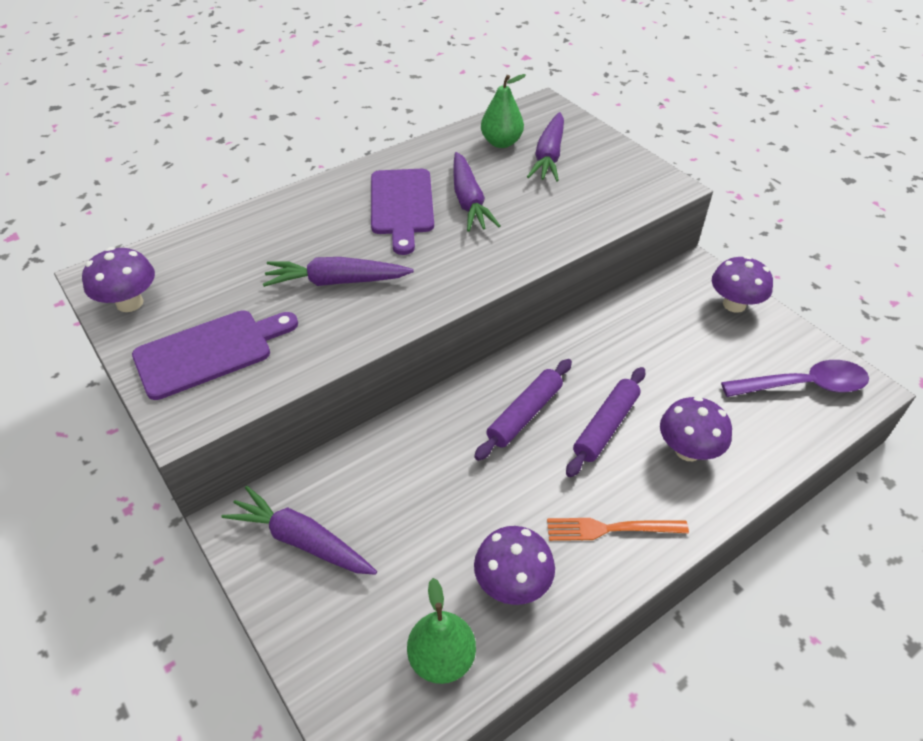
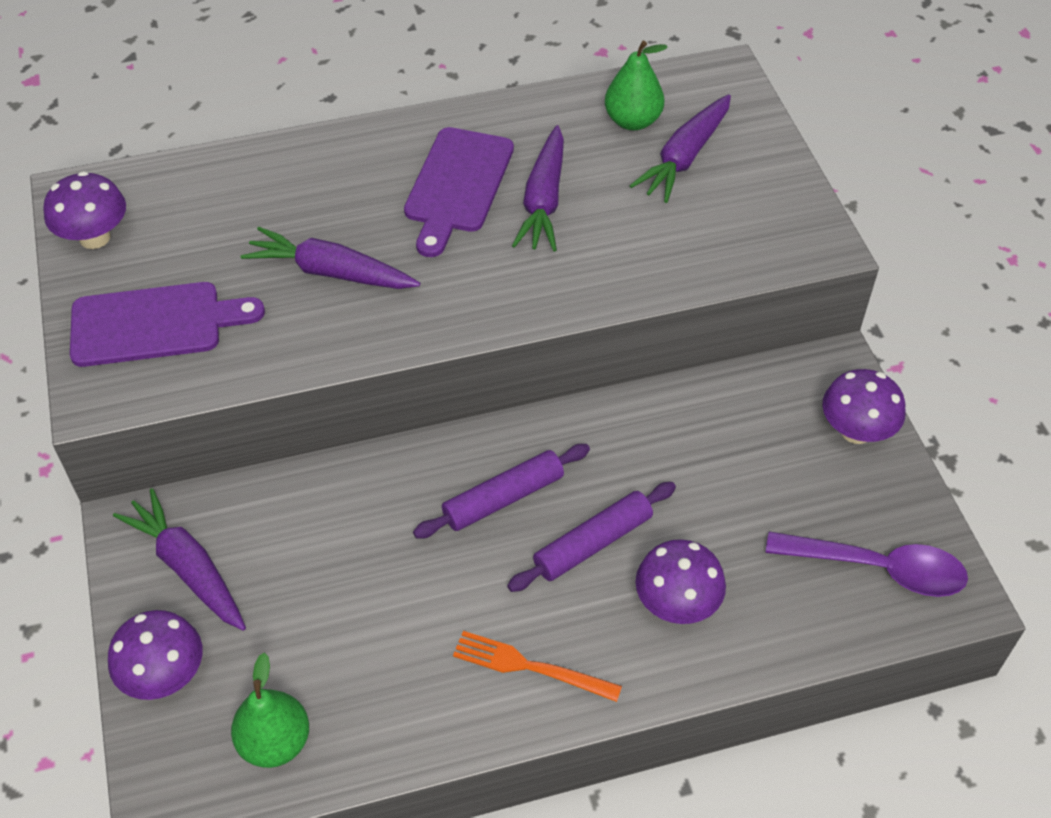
camera: 20 degrees right, 5 degrees up
purple mushroom [474,526,555,605] -> purple mushroom moved to [108,610,203,700]

